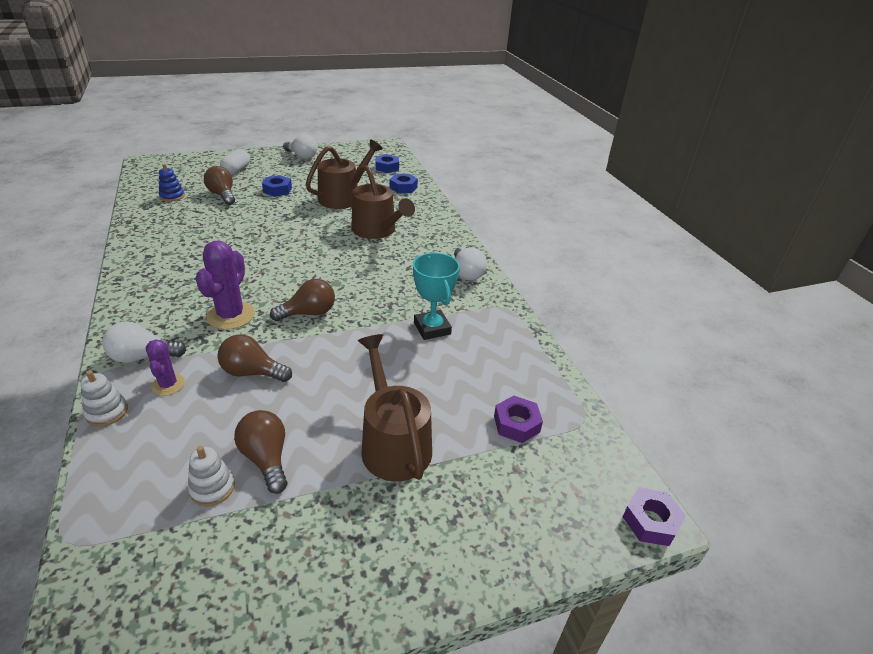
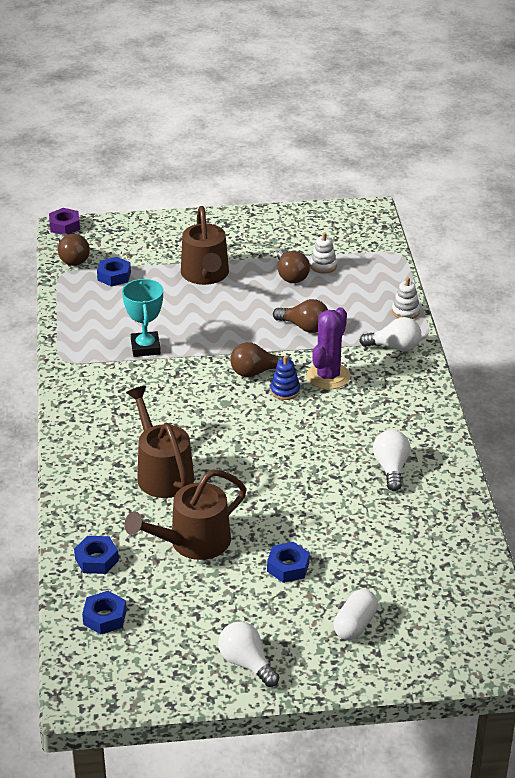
camera: 165 degrees left, 0 degrees up
purple cactus [146,339,185,396] -> none
blue stacking toy [159,164,185,202] -> blue stacking toy moved to [270,356,300,400]
brown light bulb [204,166,235,205] -> brown light bulb moved to [58,233,90,266]
white light bulb [454,247,487,281] -> white light bulb moved to [373,430,411,491]
purple nut [494,396,543,443] -> blue nut [97,257,131,286]

